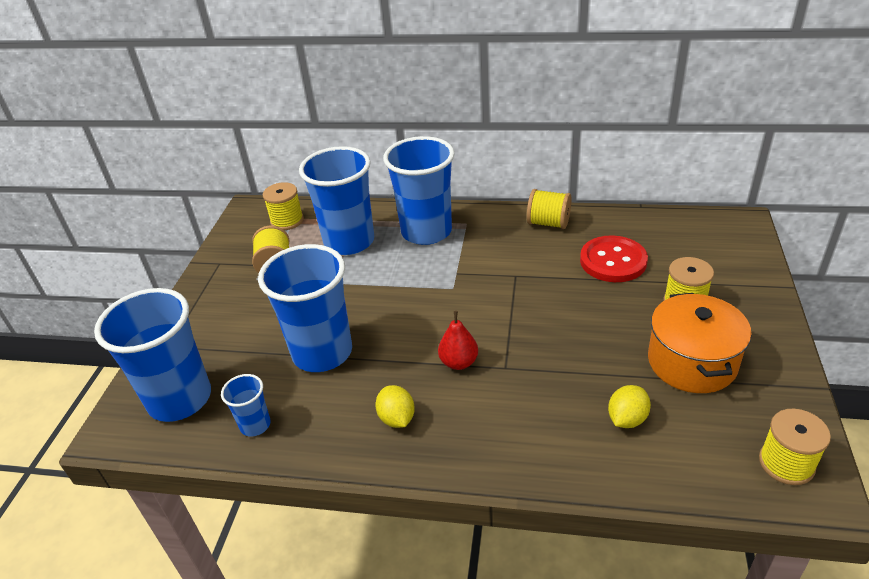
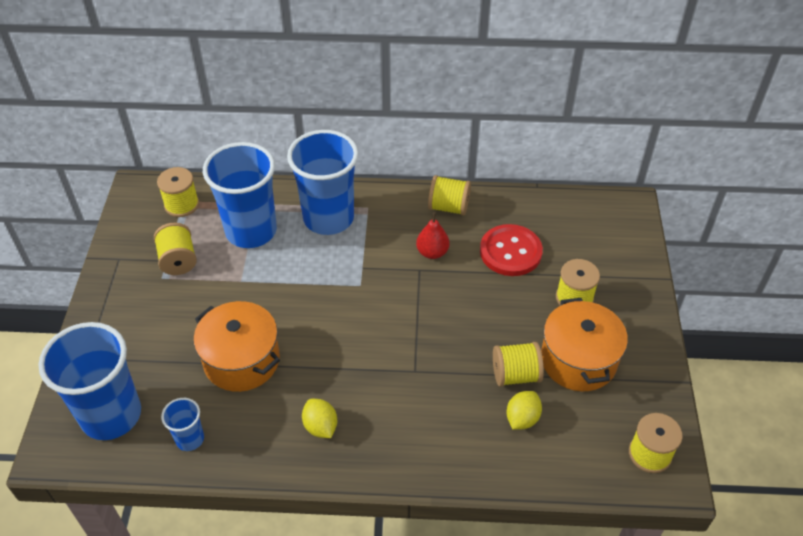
camera: 10 degrees left, 10 degrees up
blue cup [258,244,352,372] -> orange pot [194,301,280,392]
red pear [438,311,478,370] -> red pear moved to [416,212,449,259]
none -> yellow spool [493,342,544,387]

